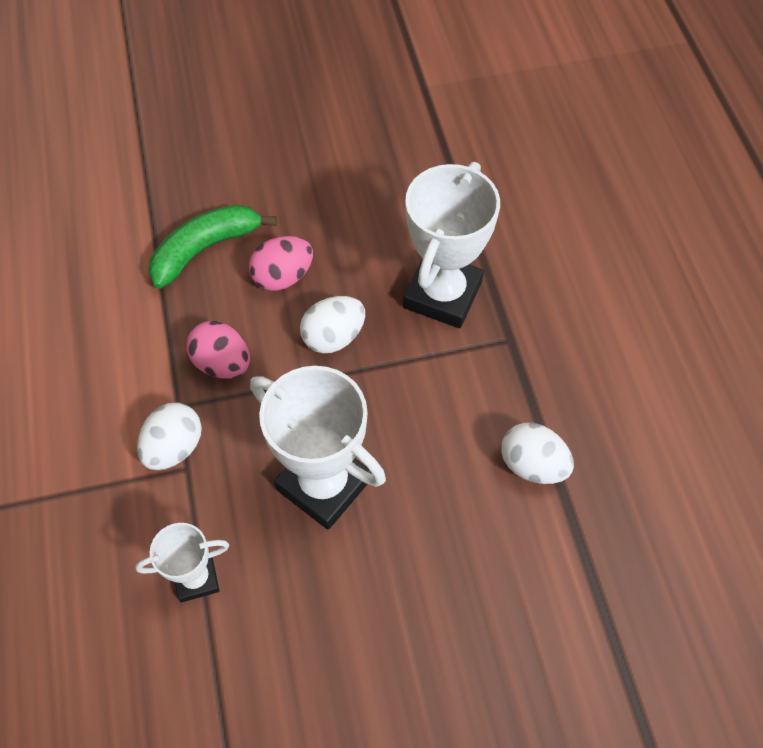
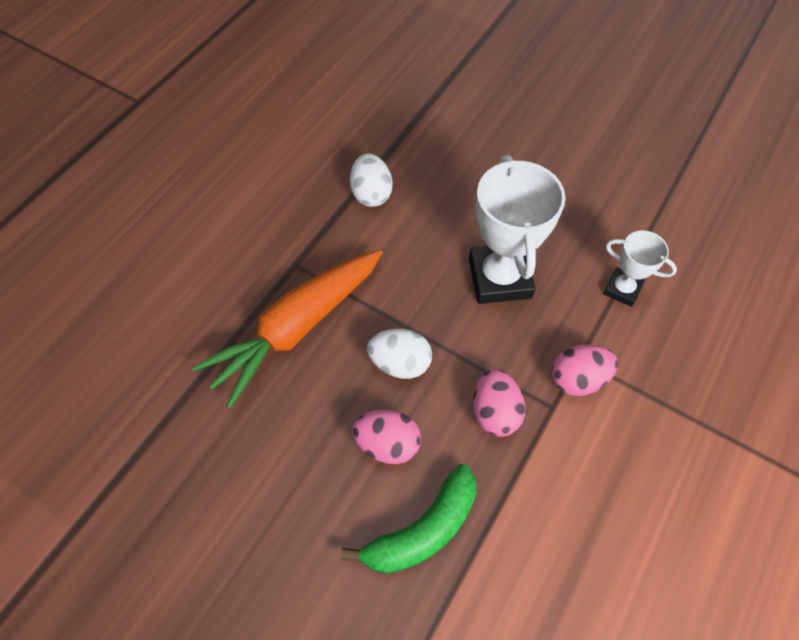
camera: 135 degrees left, 0 degrees up
white egg [137,403,202,470] -> pink egg [552,344,618,396]
green banana [149,205,277,288] -> green banana turned 45 degrees counterclockwise [341,464,476,574]
white trophy [403,162,500,328] -> orange carrot [192,250,383,408]

